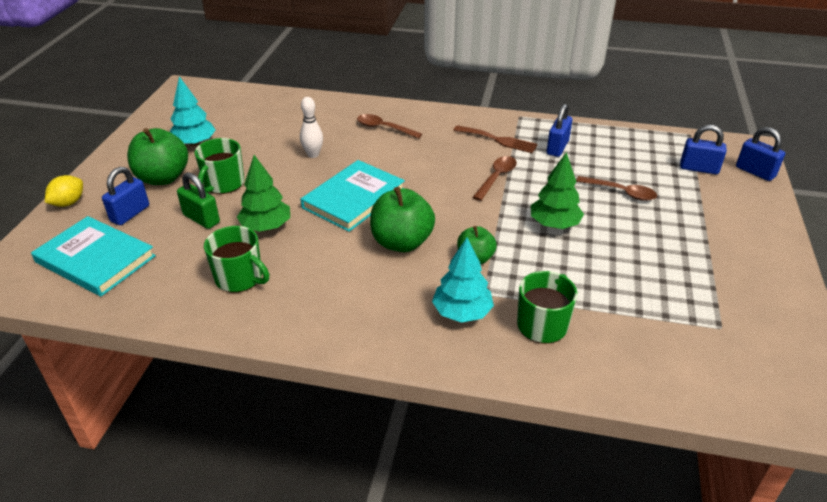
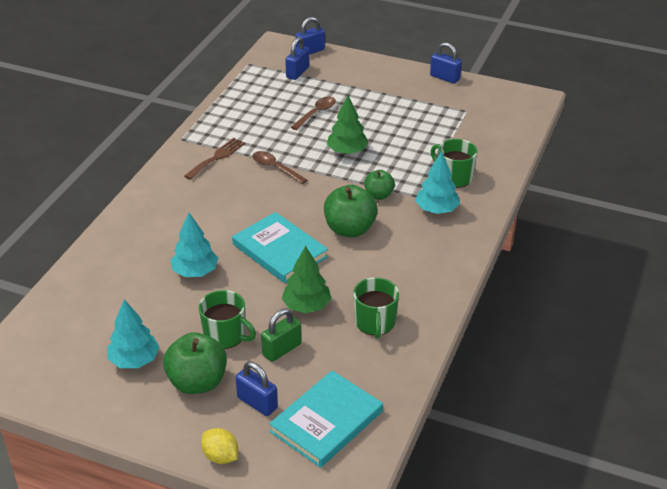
camera: 80 degrees left, 0 degrees up
green mug [204,226,270,293] -> green mug turned 135 degrees clockwise [353,277,399,338]
white bowling pin [300,97,323,158] -> turquoise tree [171,213,218,277]
brown spoon [357,114,422,139] -> none
blue padlock [547,104,572,157] -> blue padlock moved to [430,42,462,84]

